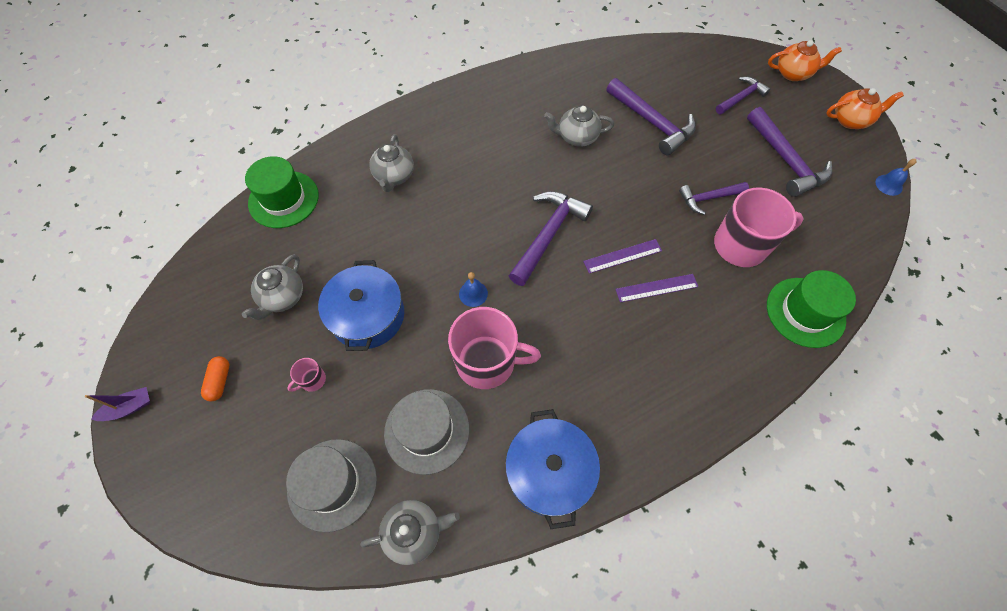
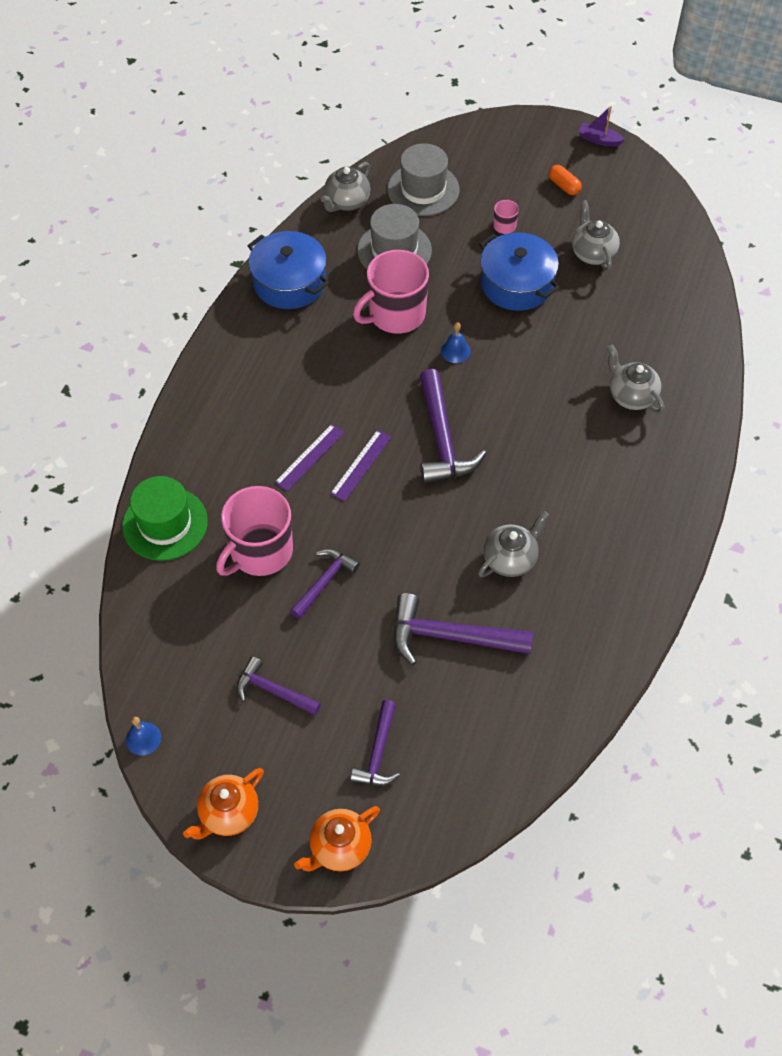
camera: 140 degrees right, 5 degrees down
purple boat [85,387,150,421] -> purple boat turned 90 degrees clockwise [579,106,625,146]
green hat [245,156,319,228] -> none
purple hammer [747,107,832,197] -> purple hammer [237,657,321,715], size x0.61

